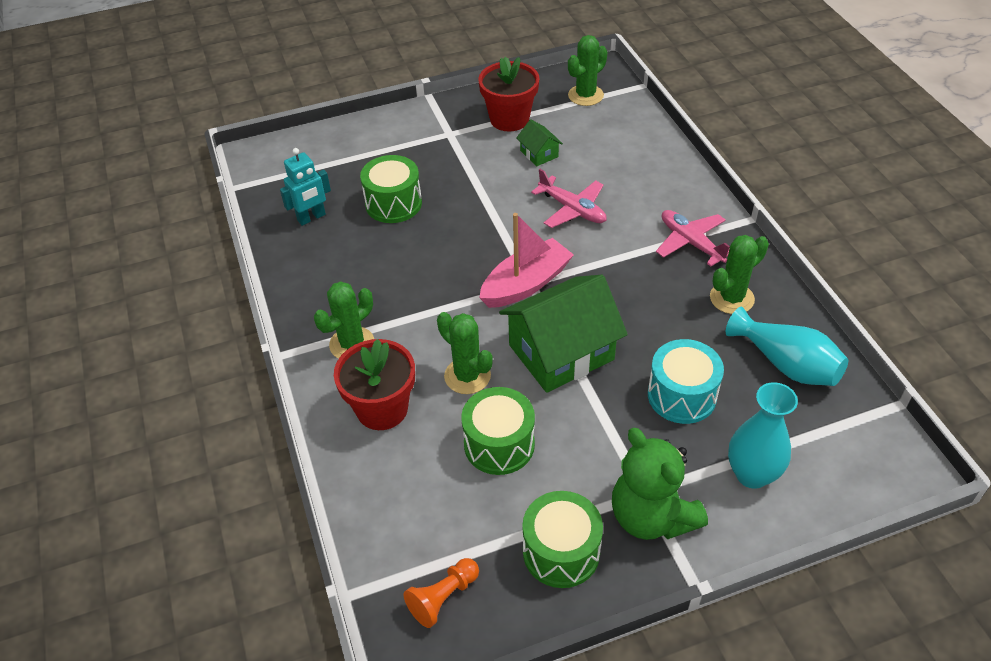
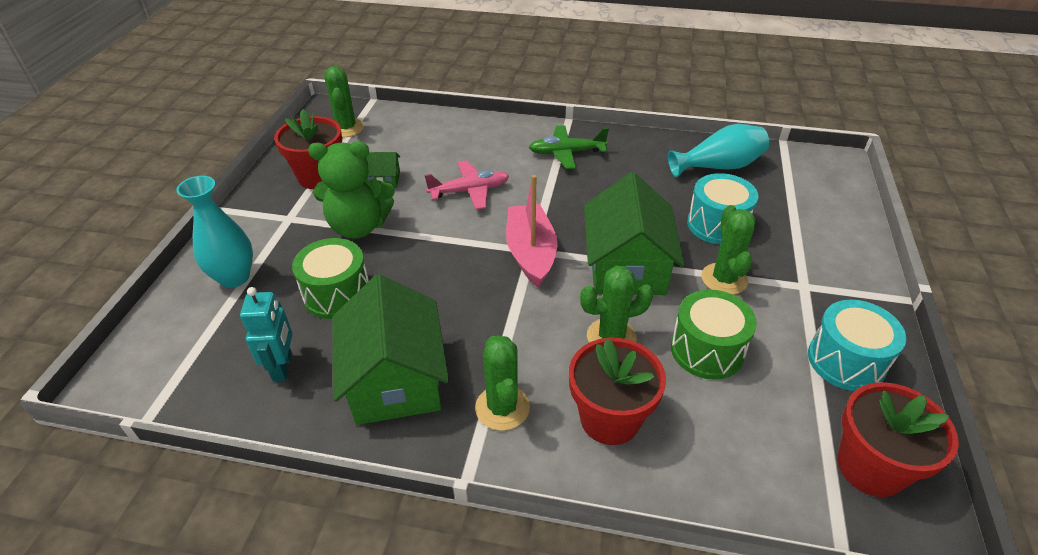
camera: 60 degrees left, 5 degrees down
orange pawn [403,558,479,628] -> red flower pot [838,382,959,497]
green drum [522,491,603,588] -> turquoise drum [808,300,906,391]
green teddy bear [612,428,708,540] -> green teddy bear moved to [308,141,395,239]
pink plane [656,210,730,267] -> green plane [529,125,609,169]
green cactus [710,235,769,314] -> green cactus moved to [701,205,755,295]
turquoise vase [728,382,798,489] -> turquoise vase moved to [177,176,253,288]
none -> green house [333,274,449,425]

